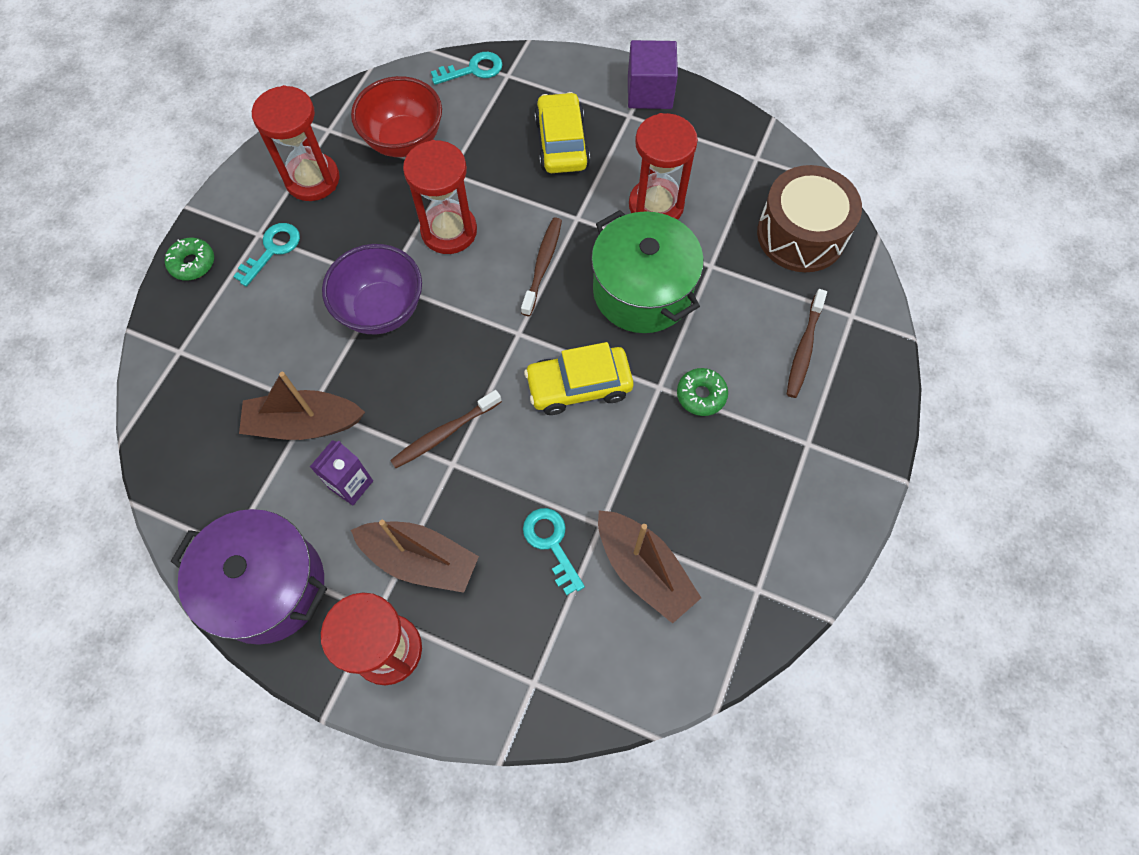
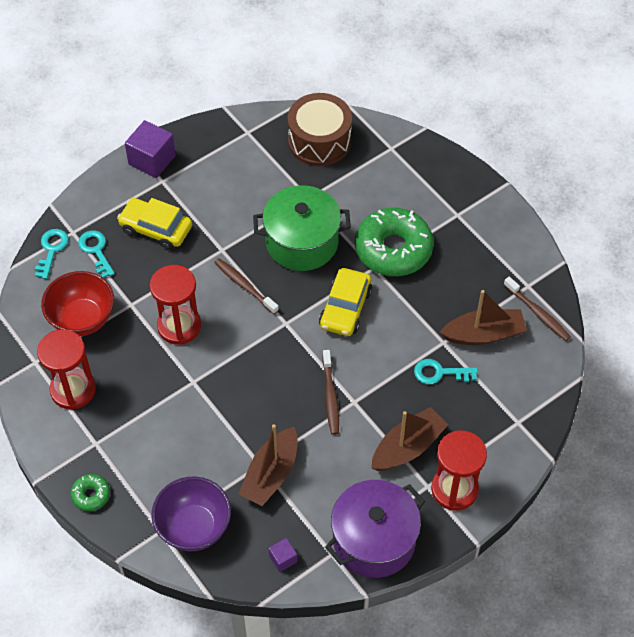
camera: 60 degrees left, 10 degrees down
turquoise key [233,223,300,287] -> turquoise key moved to [78,230,115,278]
purple carton [310,440,373,505] -> none
purple bowl [322,244,422,334] -> purple bowl moved to [152,476,231,551]
red hourglass [629,113,698,220] -> none
green donut [677,368,728,416] -> green donut [355,208,433,276], size x2.22
brown toothbrush [786,289,827,398] -> brown toothbrush moved to [504,277,571,341]
none -> purple cube [269,538,297,572]

